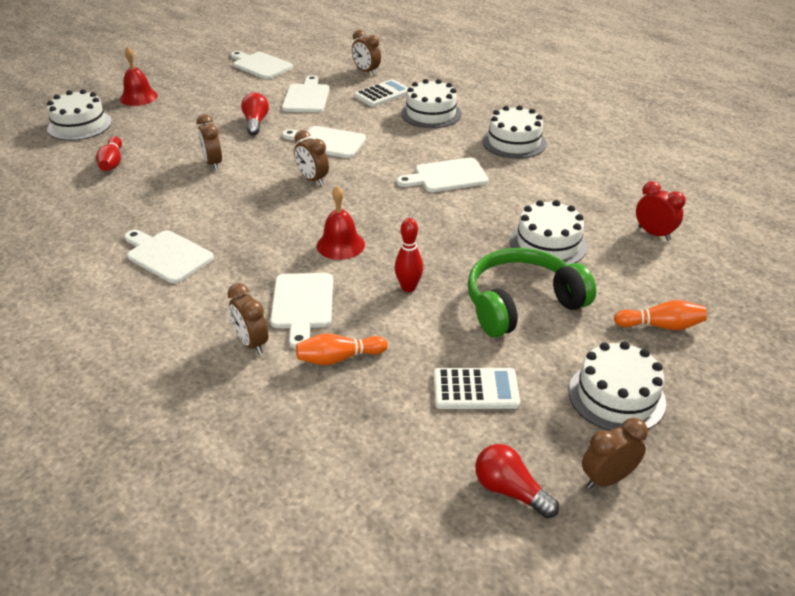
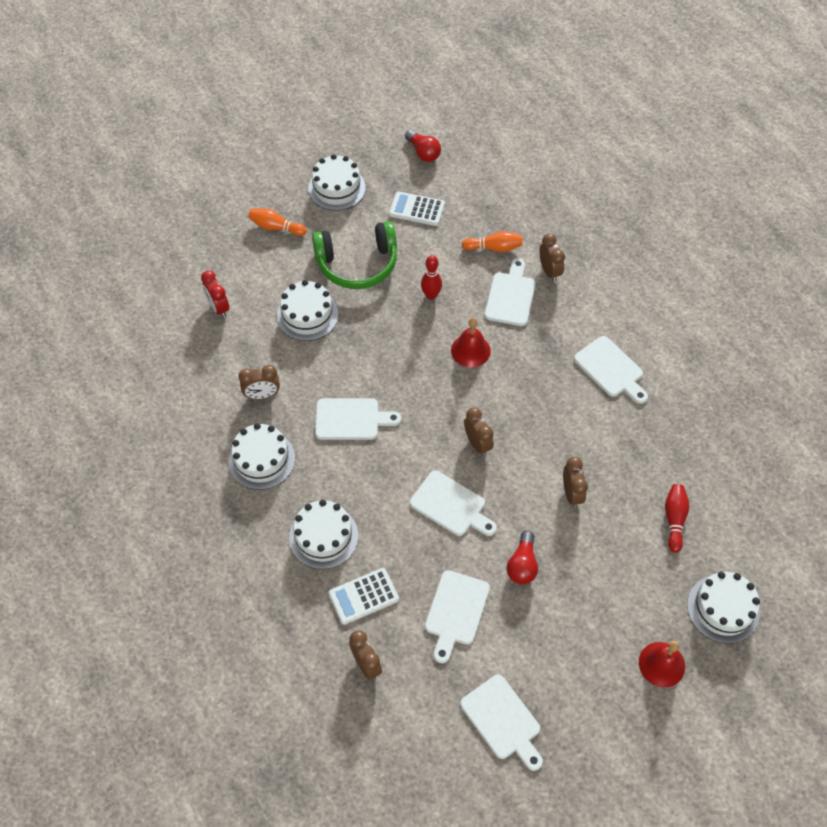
camera: 165 degrees left, 20 degrees up
brown clock [582,418,648,489] -> brown clock moved to [239,365,280,399]

